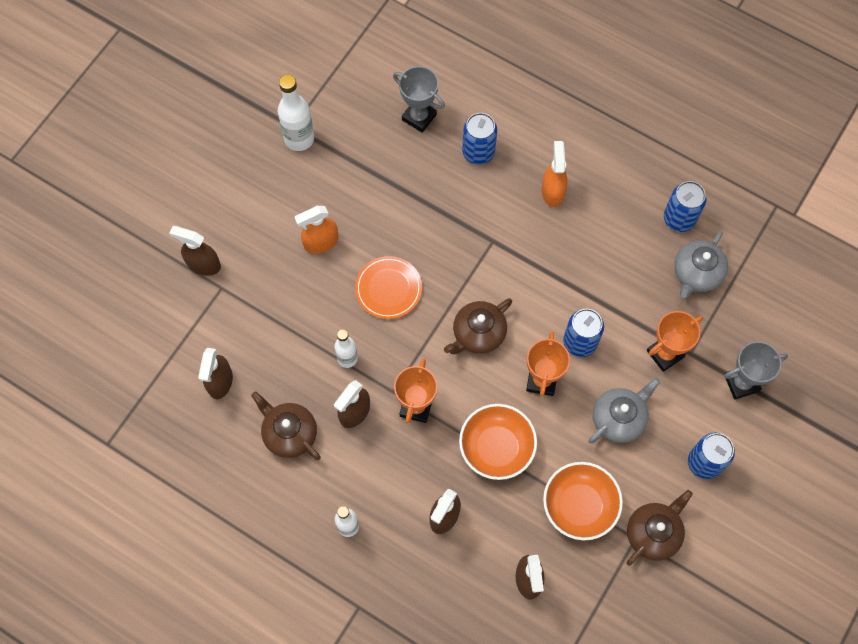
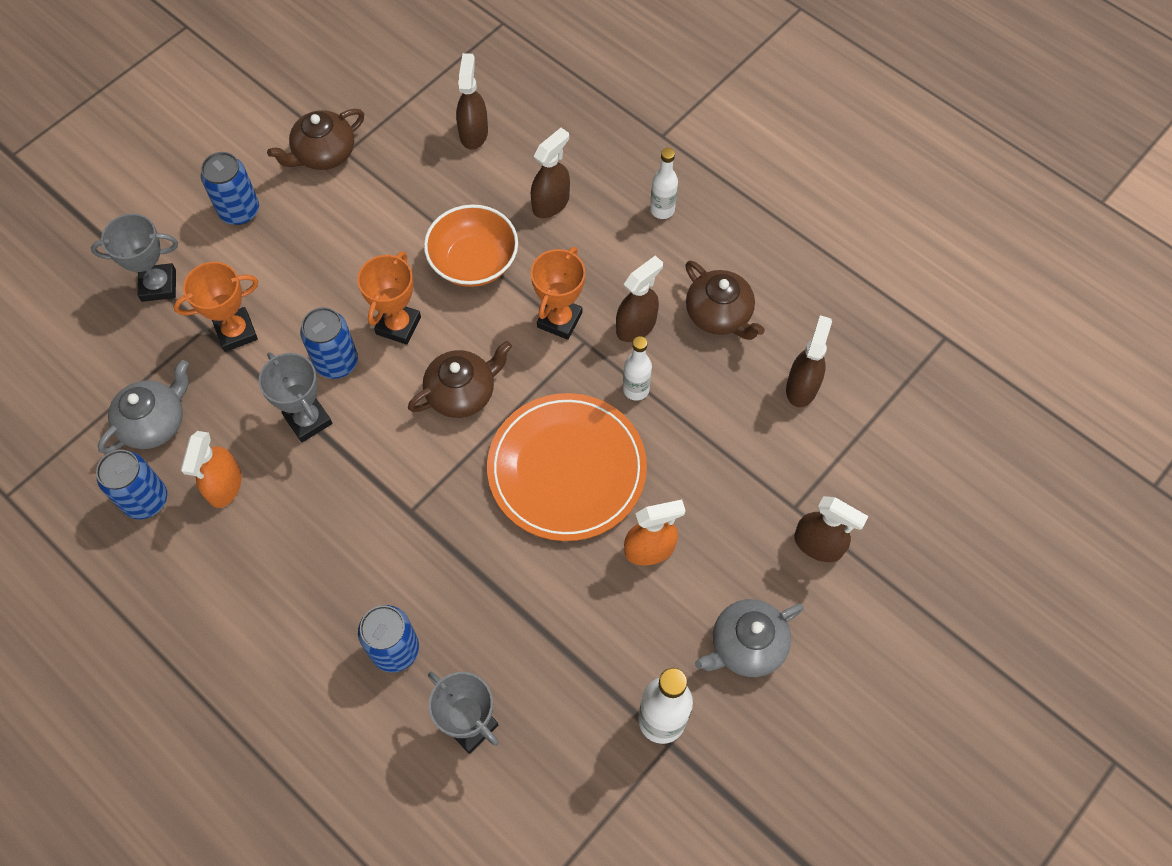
camera: 170 degrees left, 5 degrees down
orange plate [355,256,422,319] -> orange plate [487,393,647,541], size x1.73
orange spray bottle [541,141,568,207] -> orange spray bottle moved to [181,431,242,508]
orange bowl [543,462,623,540] -> none
grey teapot [588,378,660,444] -> grey teapot moved to [695,599,804,677]
none -> grey trophy [259,352,332,442]

